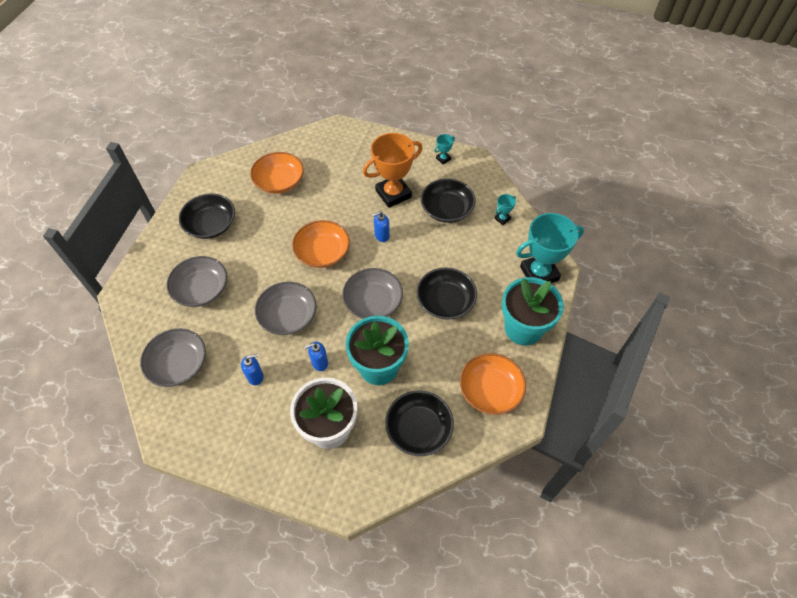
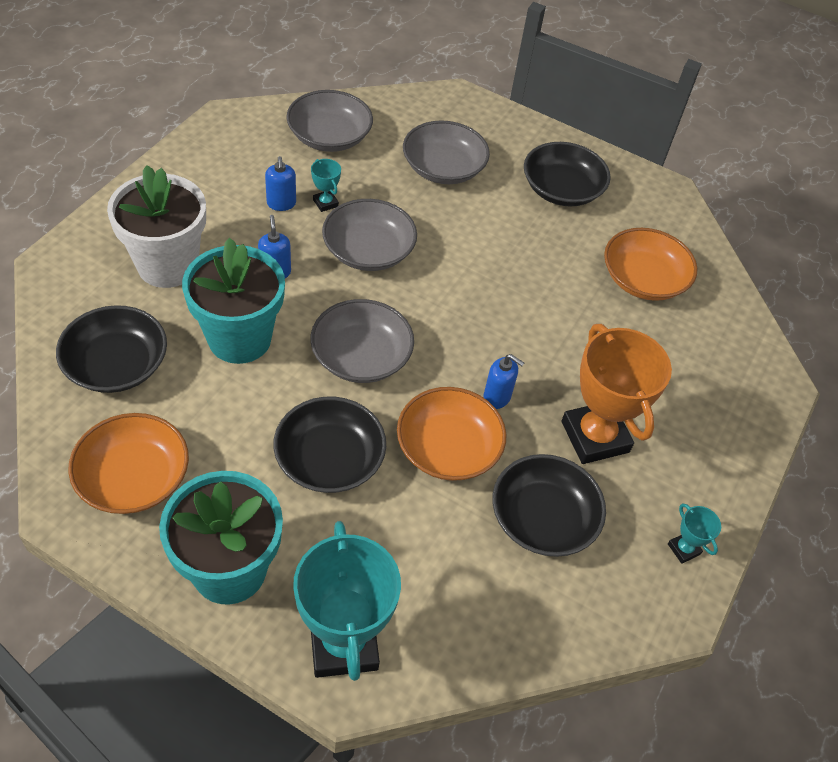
camera: 95 degrees right, 5 degrees down
orange bowl [292,220,350,268] -> orange bowl moved to [397,387,506,481]
blue soap dispenser [372,211,390,242] -> blue soap dispenser turned 135 degrees clockwise [483,354,524,409]
turquoise trophy [494,194,516,225] -> turquoise trophy moved to [311,159,341,212]

